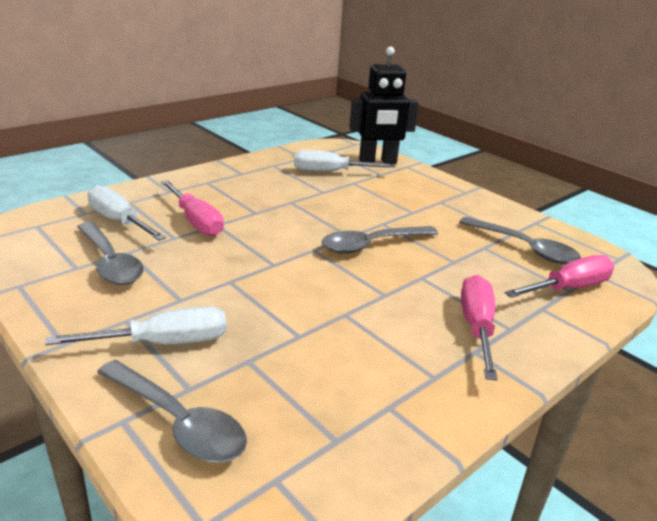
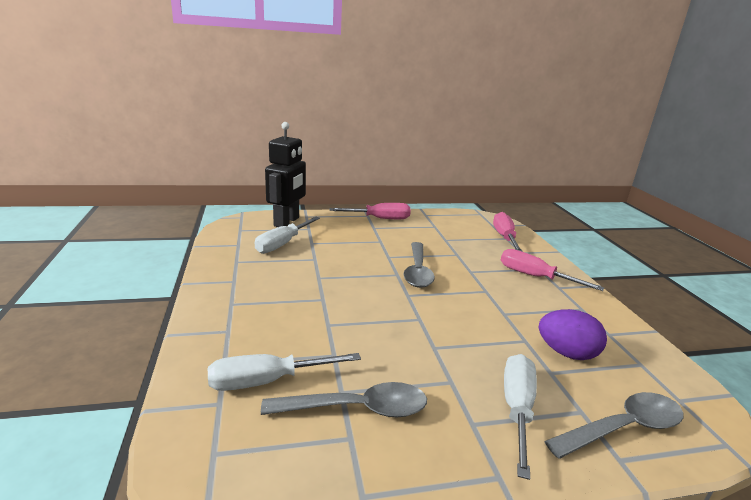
camera: 60 degrees left, 5 degrees down
pink screwdriver [161,180,224,236] -> pink screwdriver moved to [329,203,411,219]
grey spoon [459,217,581,264] -> none
none -> purple egg [539,309,607,360]

